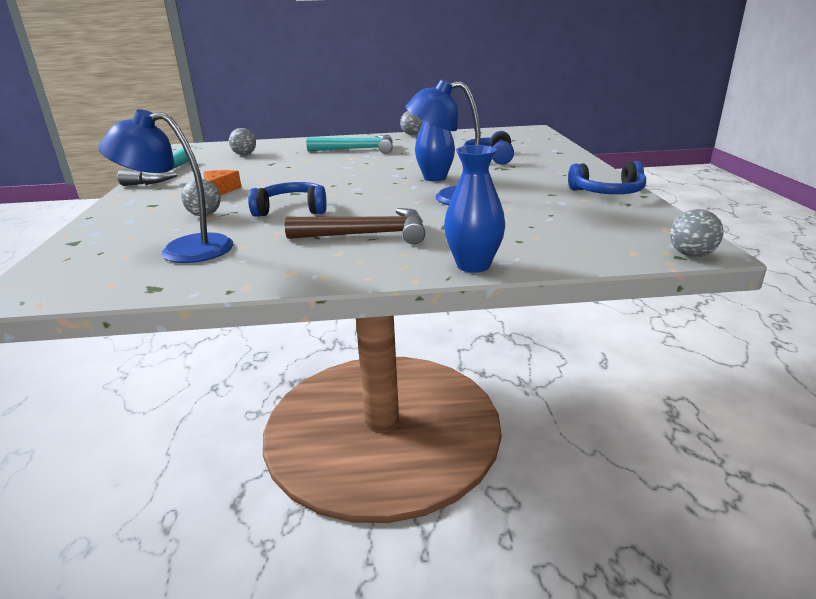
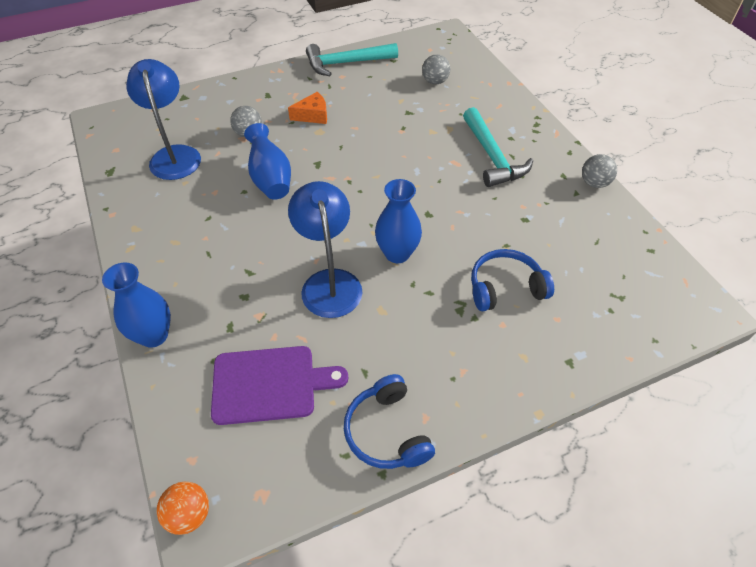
camera: 70 degrees right, 25 degrees up
blue headphones [248,182,327,217] -> blue vase [244,123,291,200]
brown hammer [285,208,425,244] -> none
grey ball [670,209,724,257] -> orange ball [157,482,209,535]
none -> purple cutting board [211,346,348,425]

